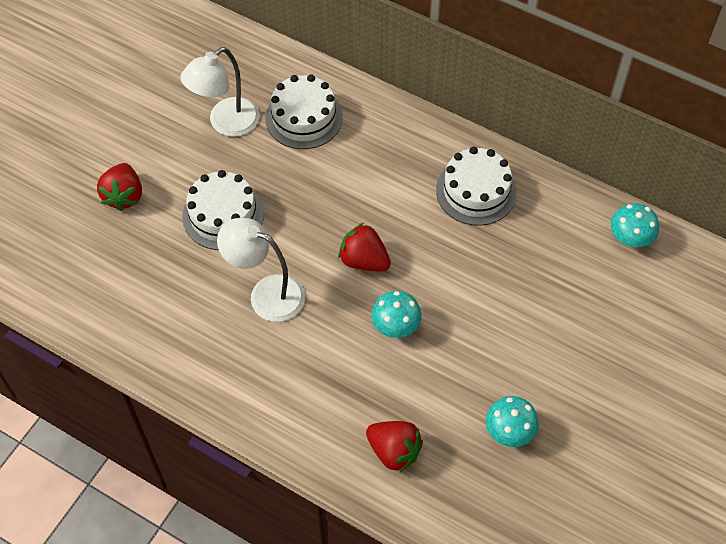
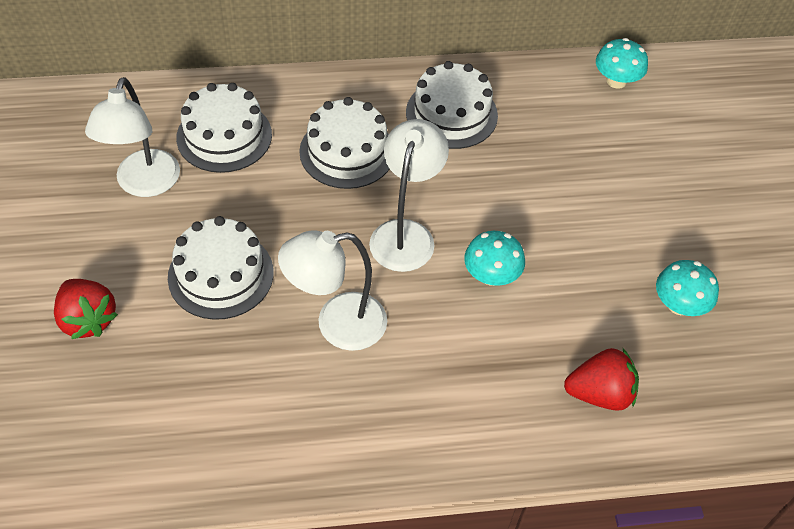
camera: 40 degrees left, 5 degrees down
red strawberry [338,223,391,271] -> white lamp [369,119,449,272]
none -> white cake [299,97,389,189]

